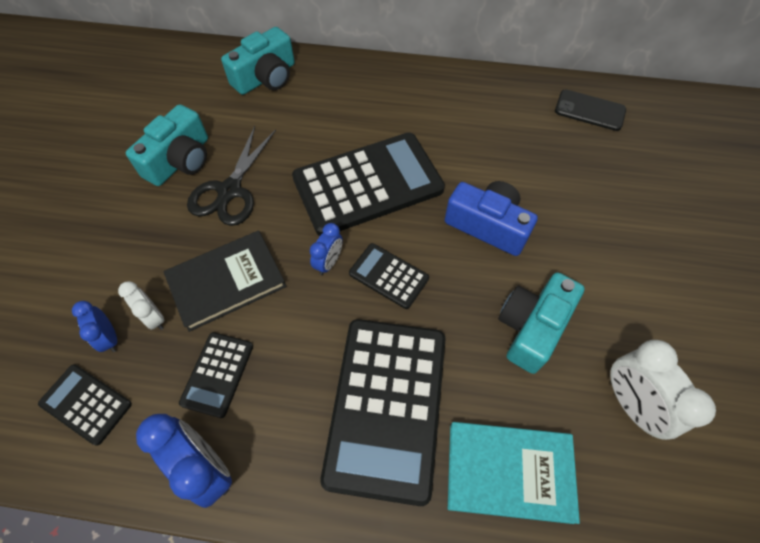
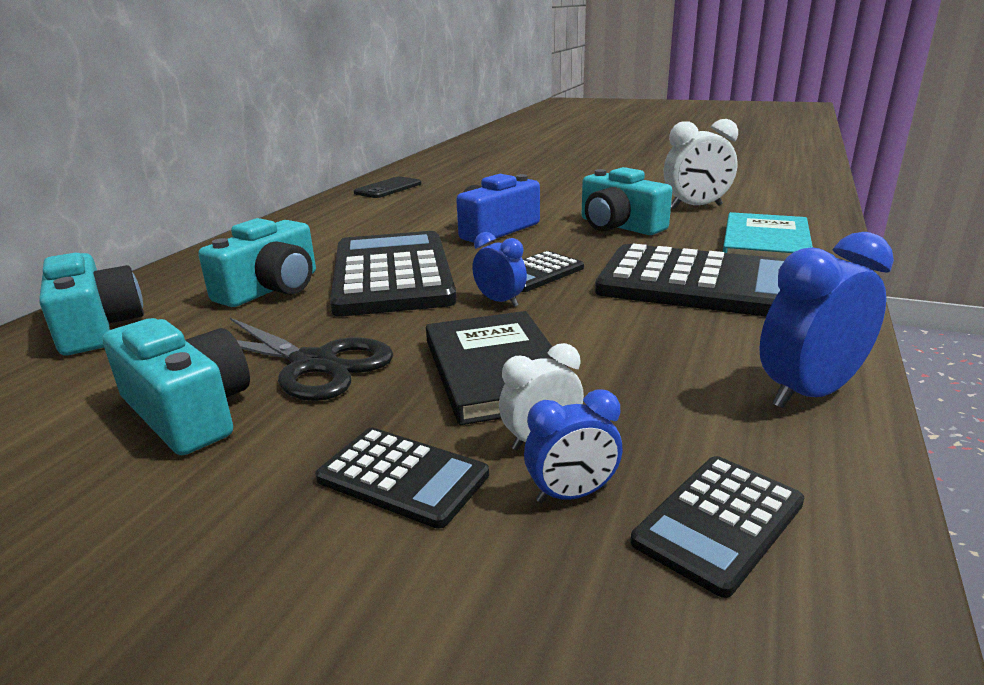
camera: 75 degrees left, 35 degrees down
black calculator [179,332,253,418] -> black calculator moved to [315,428,489,529]
none -> turquoise camera [198,218,316,307]

